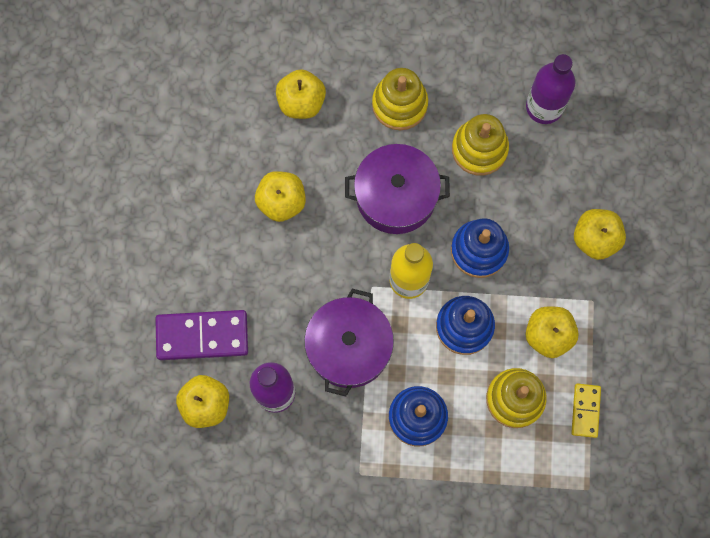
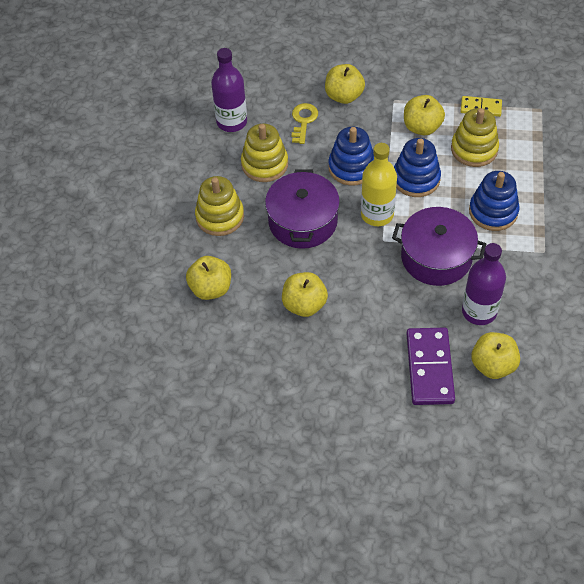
camera: 85 degrees left, 20 degrees down
none -> yellow key [291,103,318,144]

